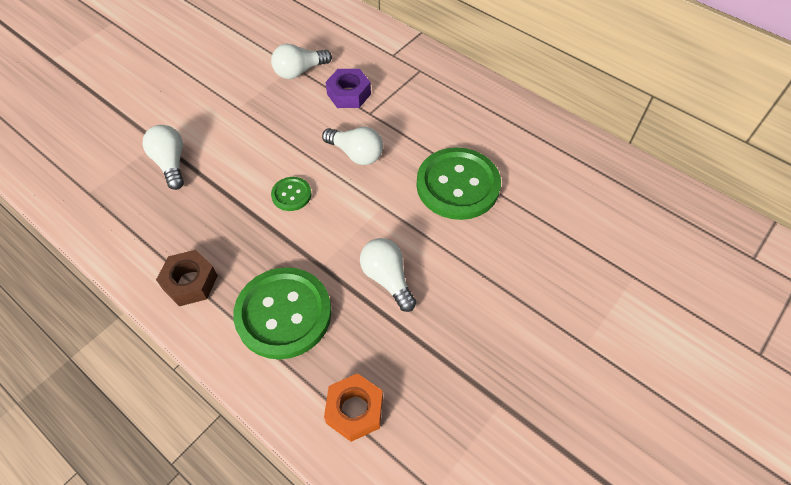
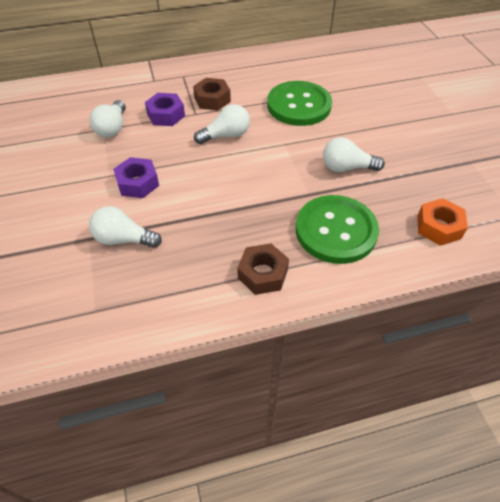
camera: 55 degrees left, 5 degrees down
green button [271,177,311,211] -> none
none -> purple nut [113,157,159,198]
none -> brown nut [193,78,231,110]

